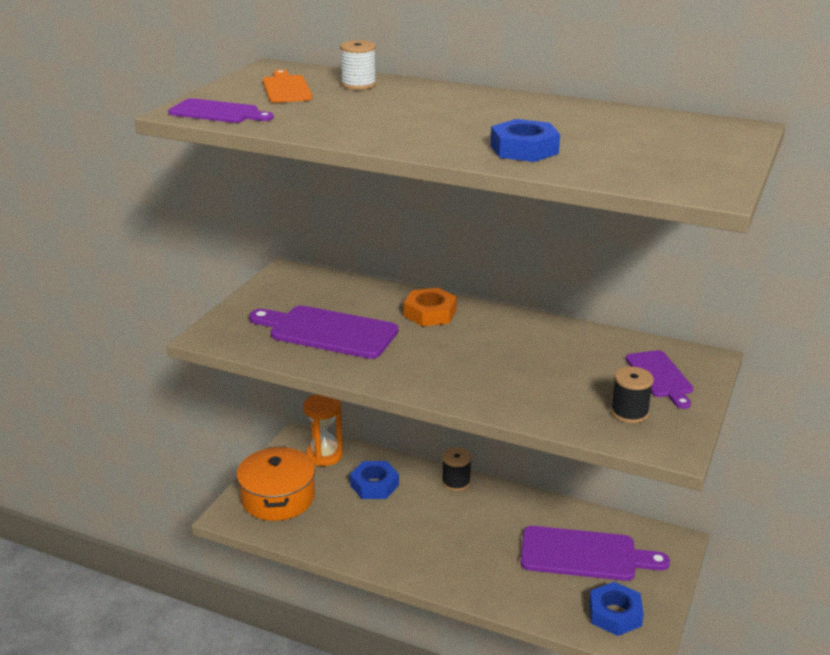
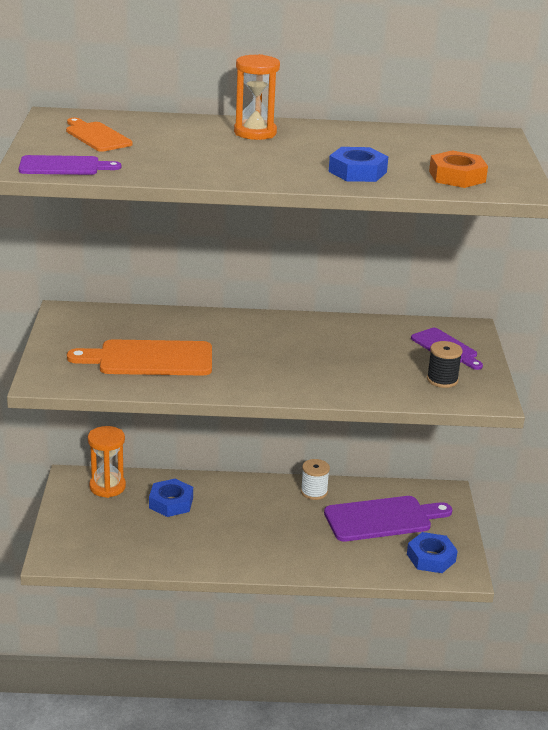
camera: 25 degrees left, 0 degrees up
orange pot [236,446,315,521] -> none
purple cutting board [249,306,398,359] -> orange cutting board [67,339,212,376]
white spool [340,40,376,90] -> white spool moved to [301,459,330,500]
orange nut [404,288,457,327] -> orange nut moved to [429,150,488,188]
black spool [442,447,471,491] -> none
none -> orange hourglass [234,54,280,140]

